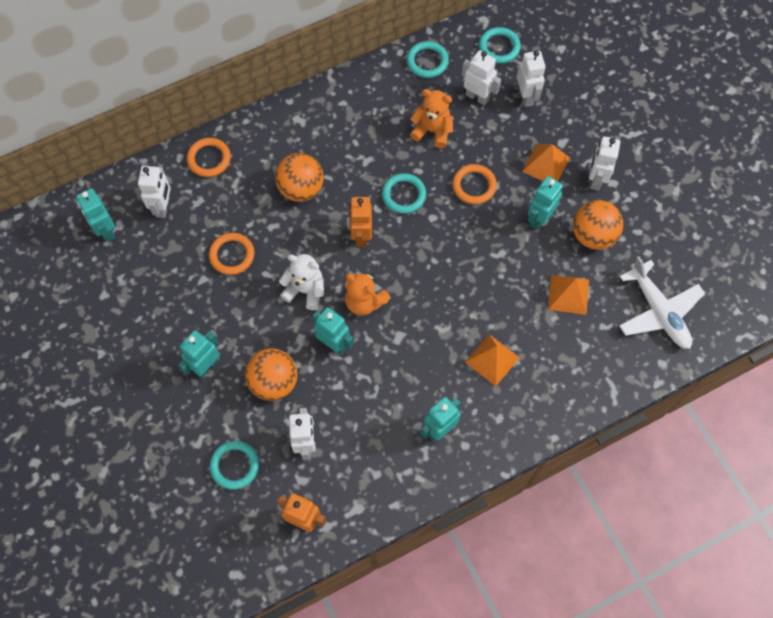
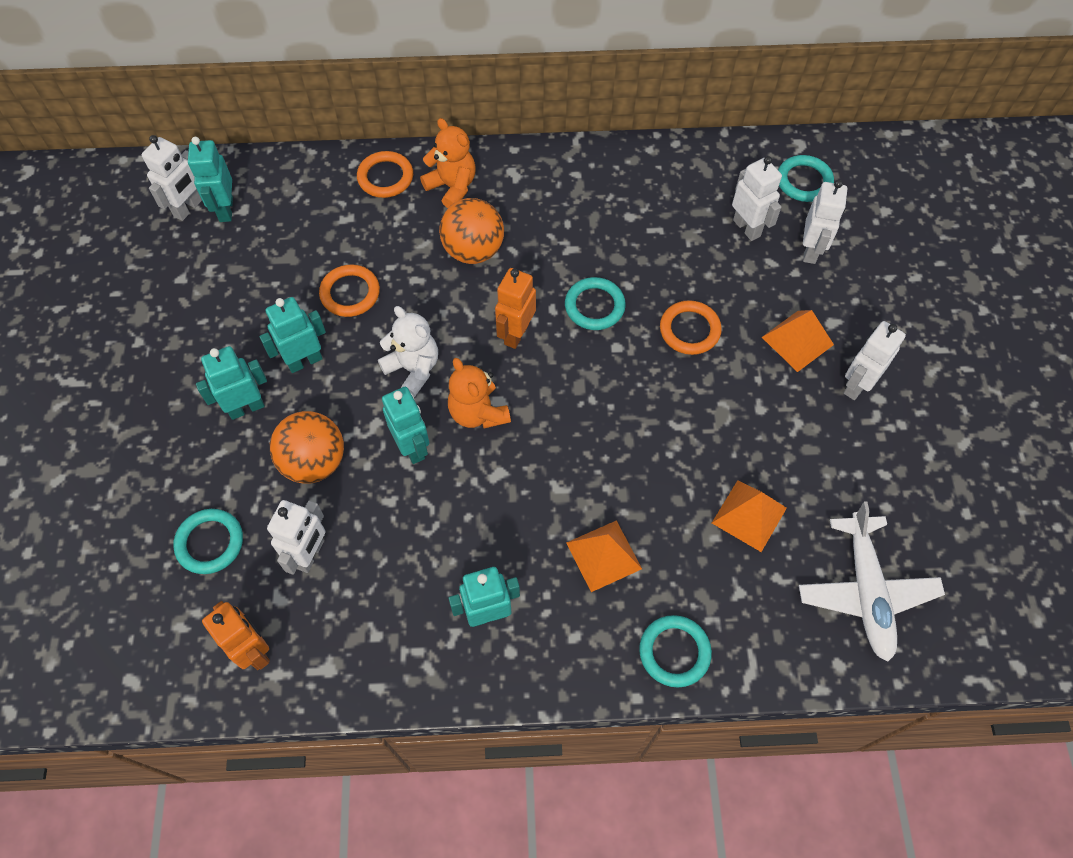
camera: 25 degrees right, 5 degrees down
white robot [138,166,171,218] -> white robot moved to [142,135,202,221]
turquoise ring [407,41,449,78] -> turquoise ring moved to [639,615,712,687]
orange teddy bear [410,89,453,148] -> orange teddy bear moved to [420,118,476,208]
turquoise robot [528,176,563,230] -> turquoise robot moved to [259,297,326,373]
orange ball [573,200,623,250] -> none

